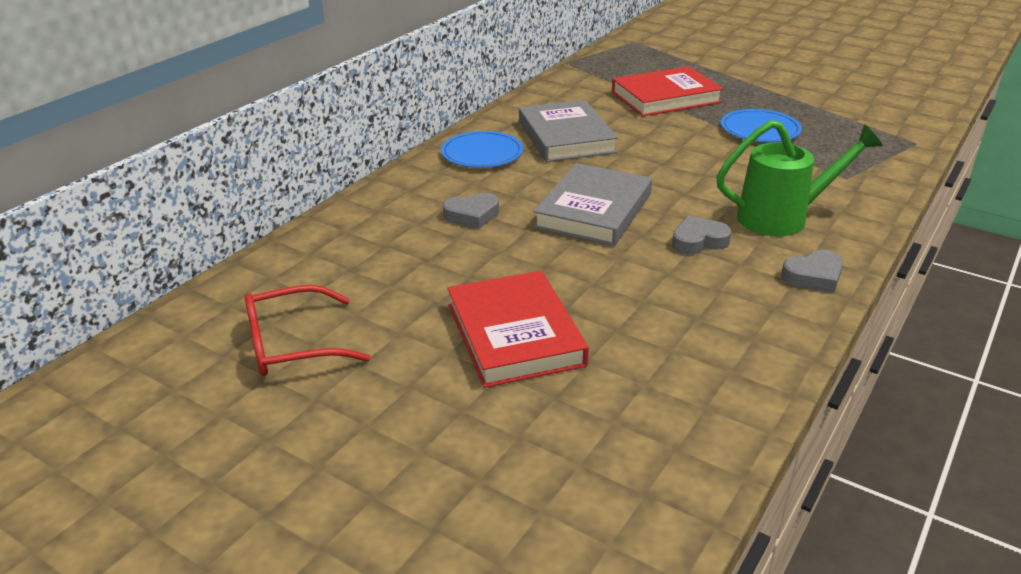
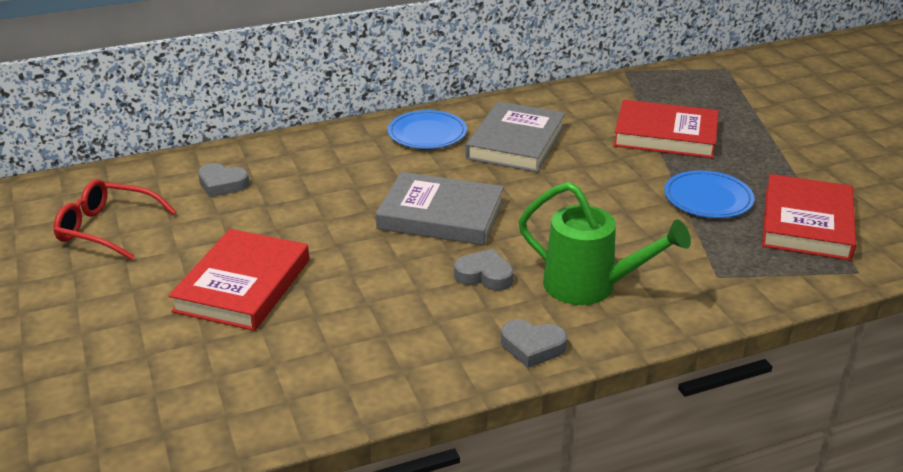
camera: 35 degrees right, 0 degrees up
grey heart [443,193,499,229] -> grey heart moved to [198,163,250,197]
grey book [533,163,652,246] -> grey book turned 45 degrees clockwise [376,172,504,245]
none -> red book [762,174,856,261]

